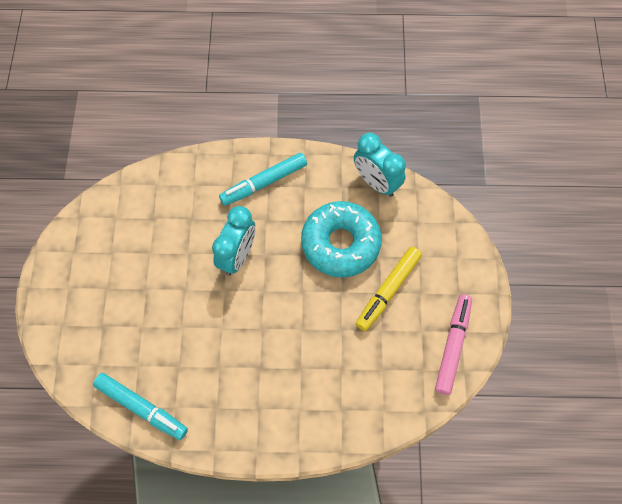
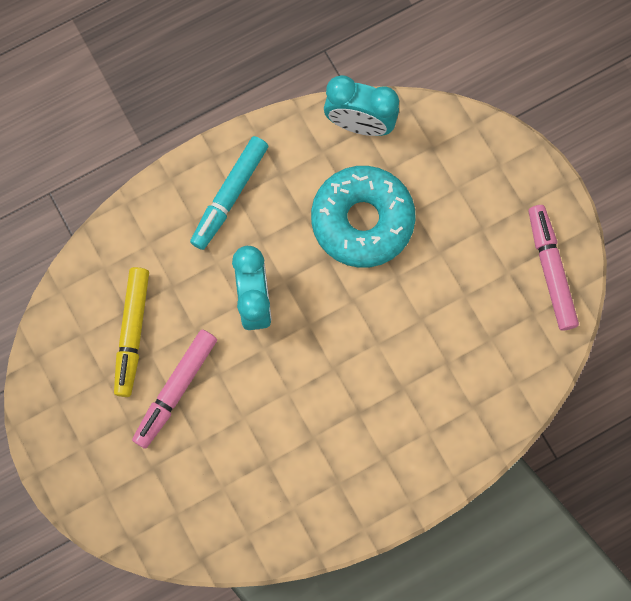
camera: 30 degrees left, 10 degrees up
turquoise marker [93,373,188,440] -> none
yellow marker [356,247,422,331] -> yellow marker moved to [114,267,149,397]
none -> pink marker [132,330,217,449]

